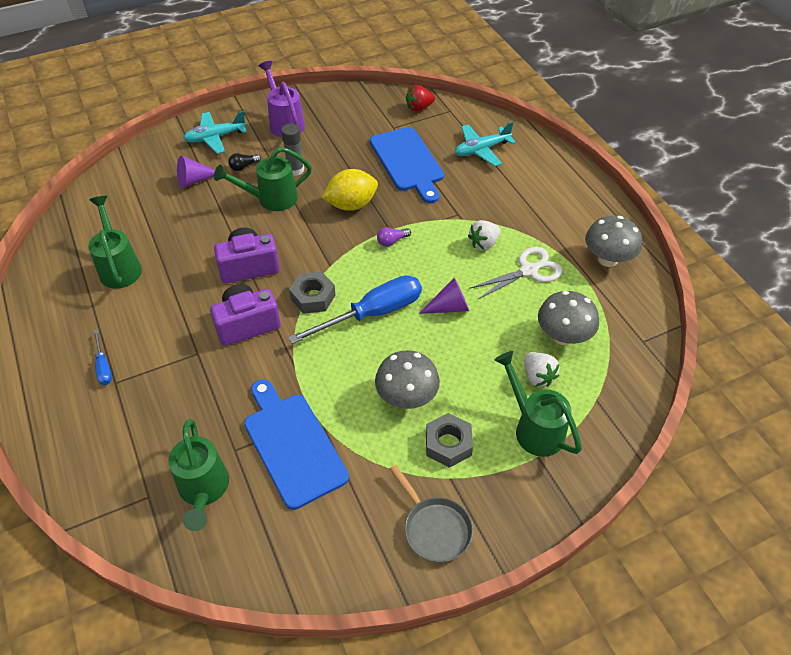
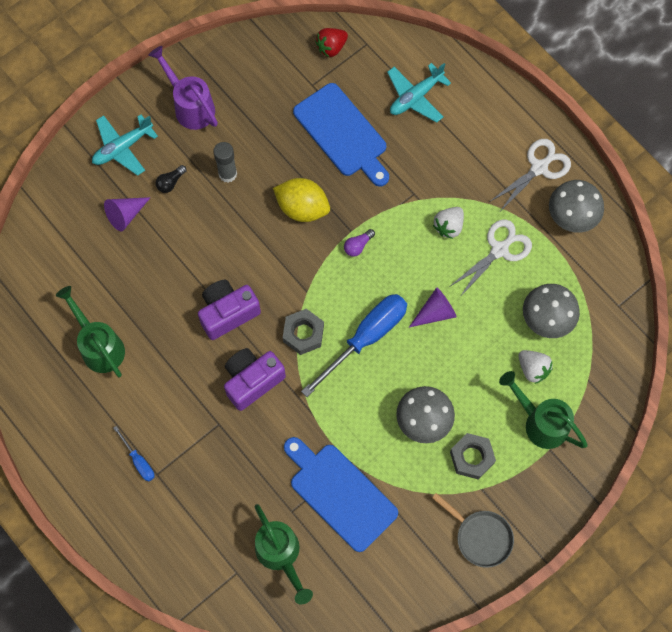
camera: 15 degrees left, 20 degrees up
green watering can [214,147,312,211] -> none
yellow lemon [322,169,378,211] -> yellow lemon turned 60 degrees clockwise [273,178,330,222]
none -> white scissors [489,139,571,210]

